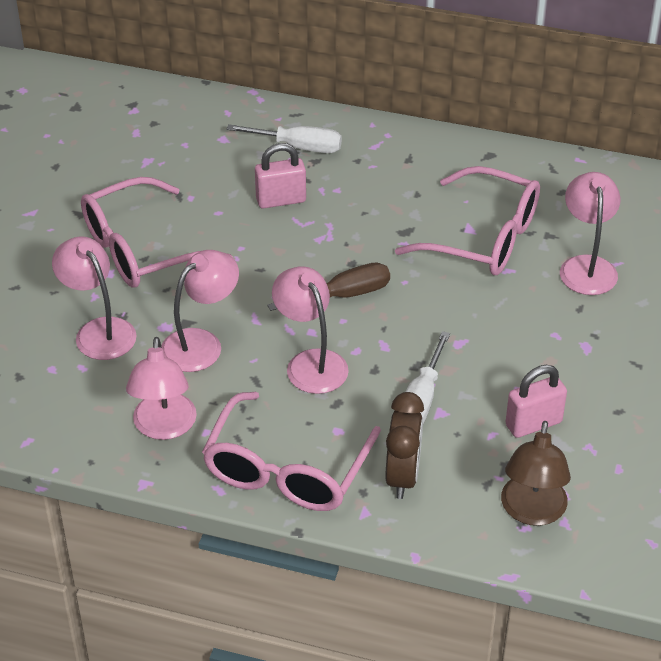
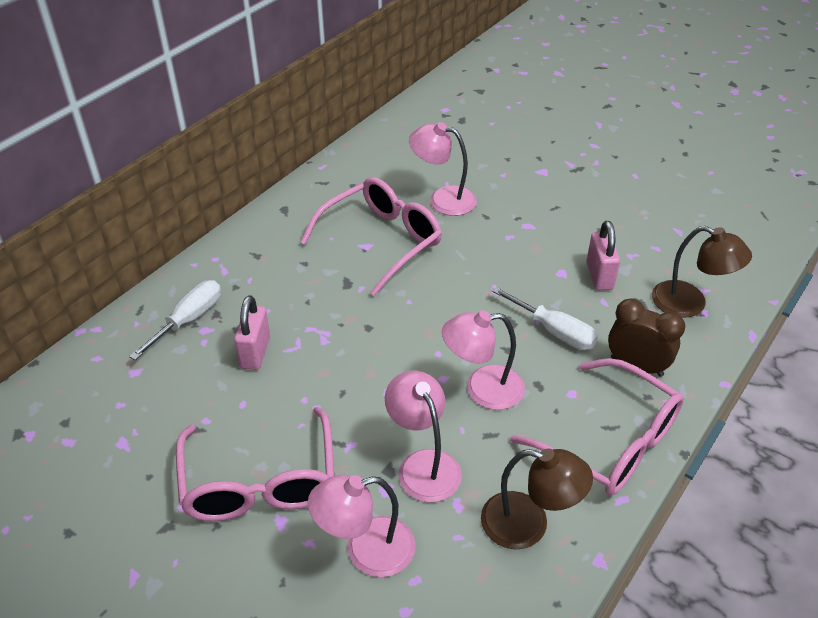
camera: 70 degrees left, 0 degrees up
pink lamp [126,337,197,440] -> brown lamp [481,449,593,549]
brown screwdriver [267,263,390,311] -> none

